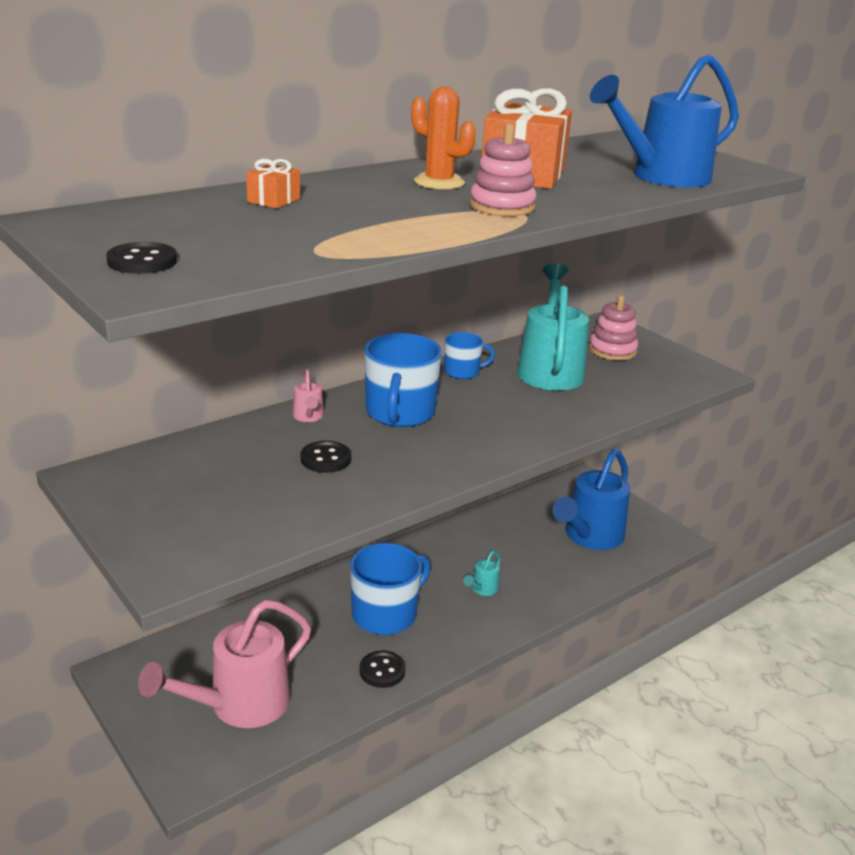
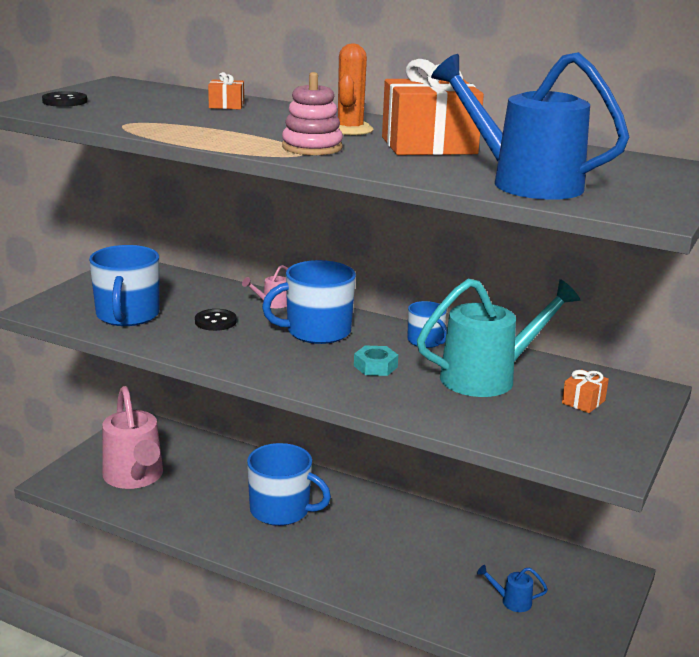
camera: 65 degrees right, 5 degrees down
pink watering can [138,600,311,728] -> pink watering can turned 135 degrees counterclockwise [102,386,163,489]
black button [360,651,406,688] -> none
turquoise watering can [464,551,500,596] -> none
blue watering can [552,449,630,550] -> blue watering can [477,565,548,612], size x0.41
pink stacking toy [589,295,638,361] -> orange gift [562,369,609,413]
none -> blue mug [89,245,160,326]
none -> turquoise nut [354,345,398,376]

